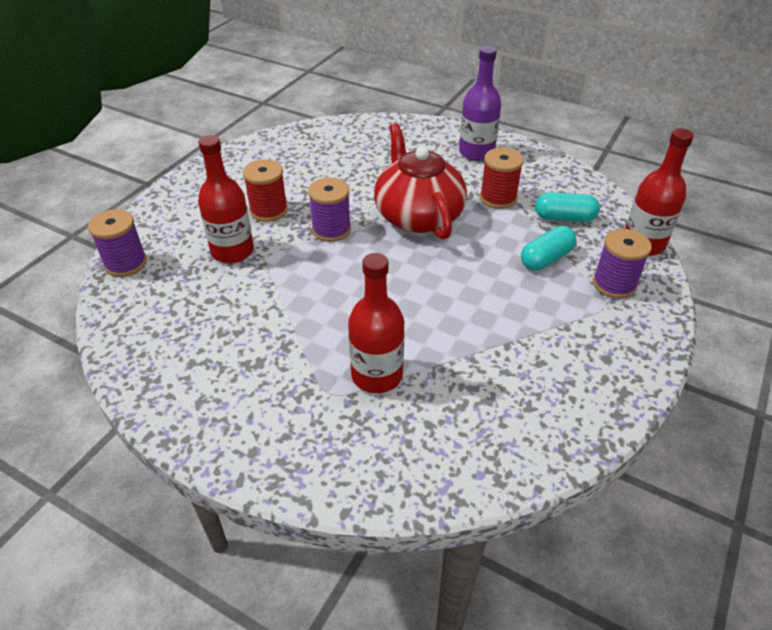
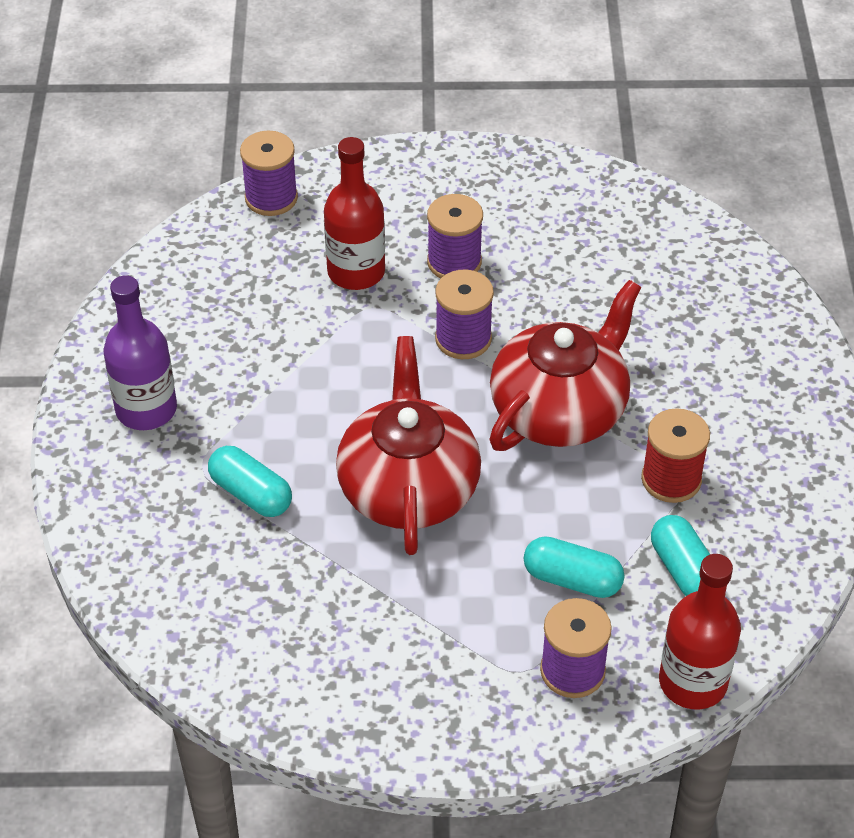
camera: 60 degrees right, 5 degrees up
red spool [243,159,288,222] -> purple spool [427,194,483,278]
red bottle [348,253,405,393] -> turquoise capsule [208,446,292,517]
purple bottle [459,46,501,161] -> purple bottle moved to [103,275,177,430]
none -> red teapot [336,336,481,555]

